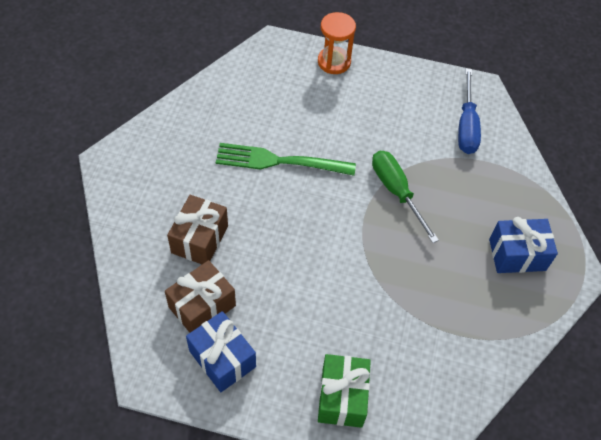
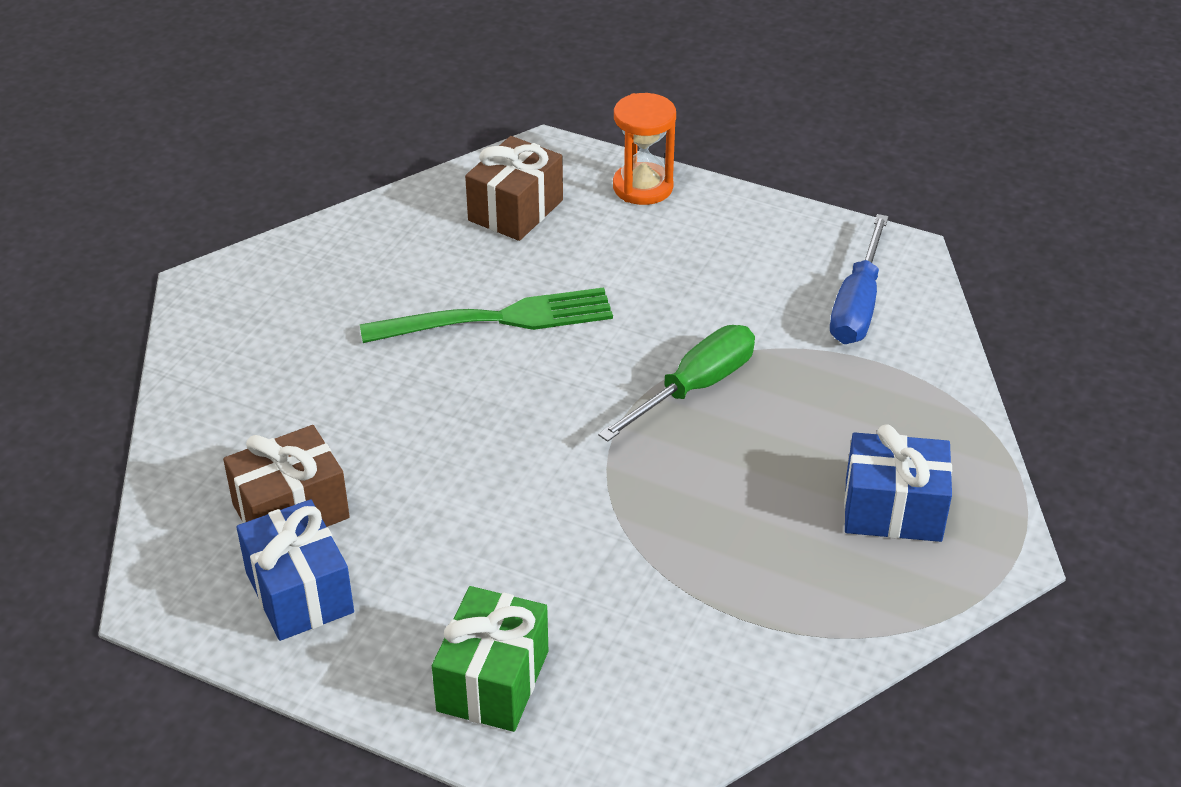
camera: 15 degrees right, 15 degrees down
brown gift [167,195,228,264] -> brown gift moved to [465,136,563,241]
green fork [216,143,356,176] -> green fork turned 150 degrees clockwise [360,287,613,343]
green screwdriver [372,151,439,243] -> green screwdriver turned 60 degrees clockwise [598,325,755,442]

